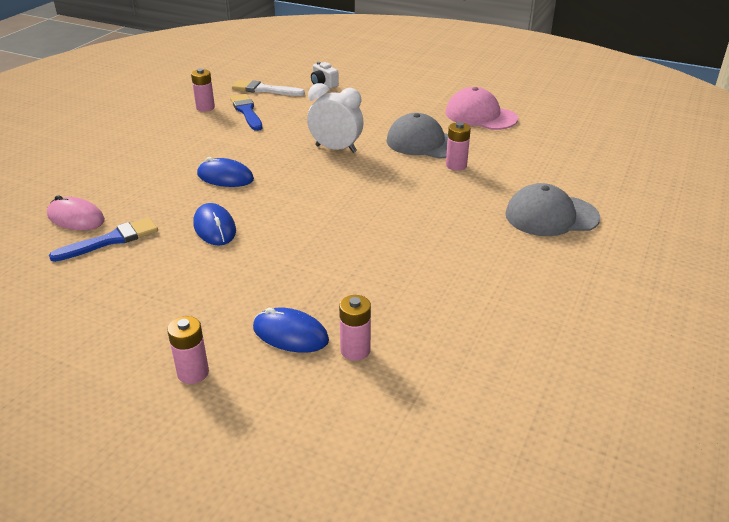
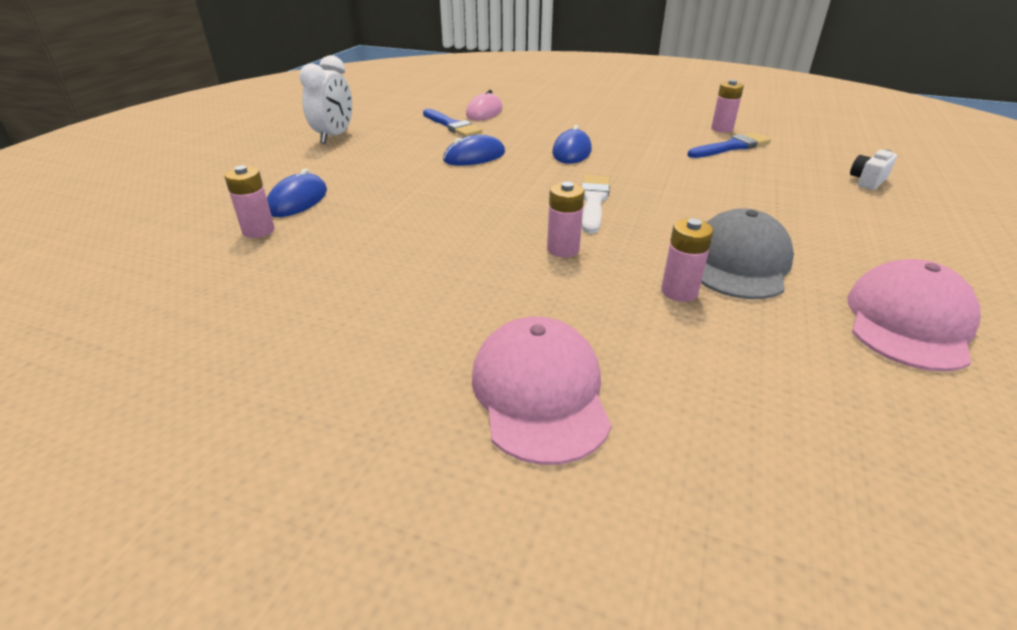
camera: 85 degrees right, 0 degrees up
pink battery [167,316,209,384] -> pink battery moved to [547,182,585,257]
white brush [232,80,305,96] -> white brush moved to [581,175,610,234]
white clock [307,83,364,153] -> white clock moved to [299,55,352,144]
grey cap [505,183,600,236] -> pink cap [472,317,612,465]

